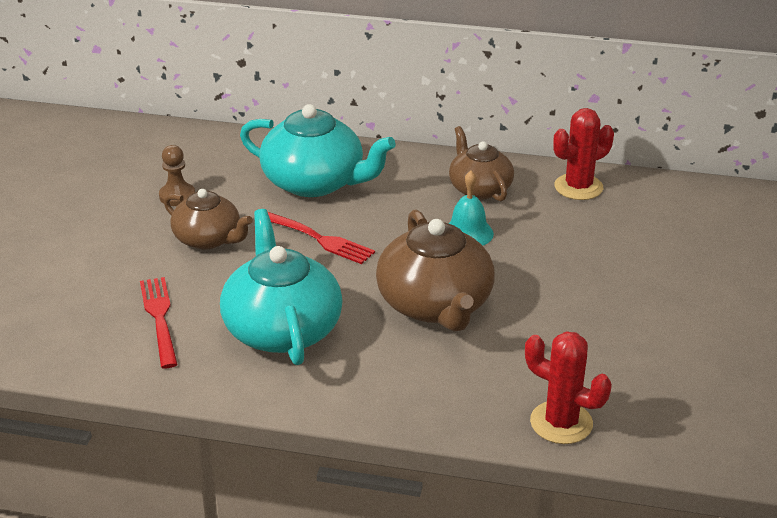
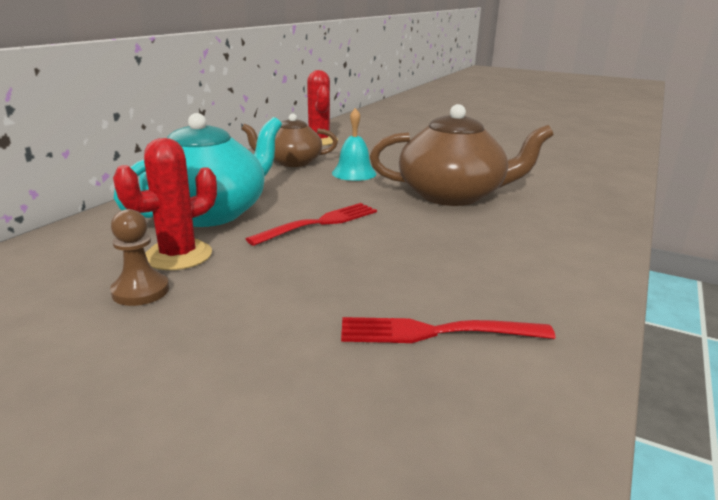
camera: 75 degrees left, 10 degrees down
brown teapot [164,189,253,249] -> none
turquoise teapot [220,209,343,365] -> none
red cactus [525,331,612,444] -> red cactus moved to [113,138,217,270]

